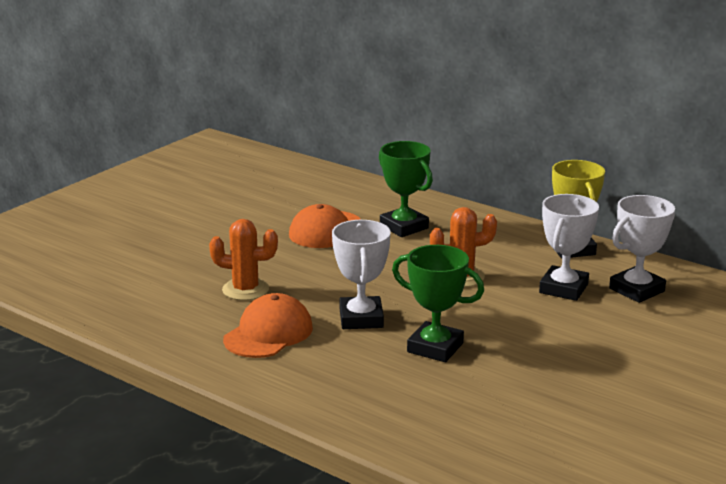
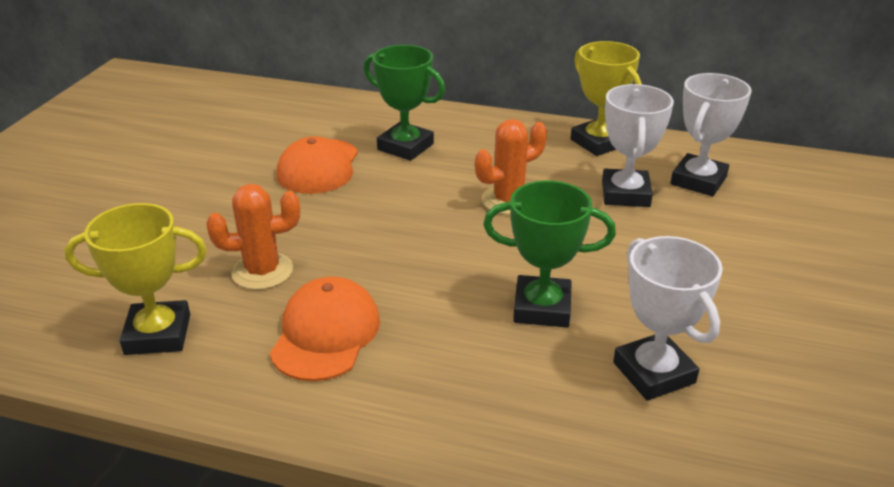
camera: 20 degrees left, 10 degrees up
white trophy [332,220,391,329] -> white trophy moved to [613,236,723,401]
none -> yellow trophy [65,203,207,355]

